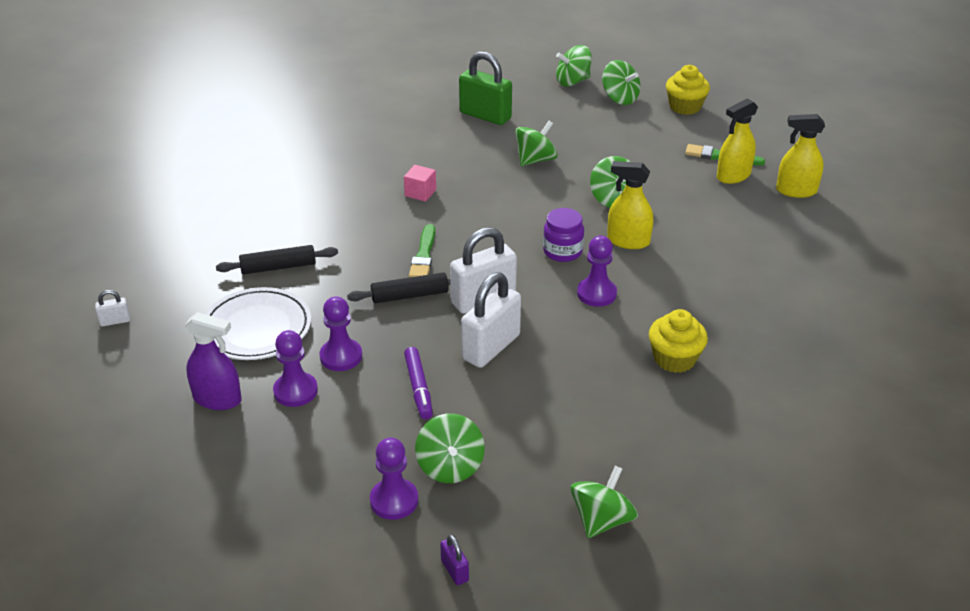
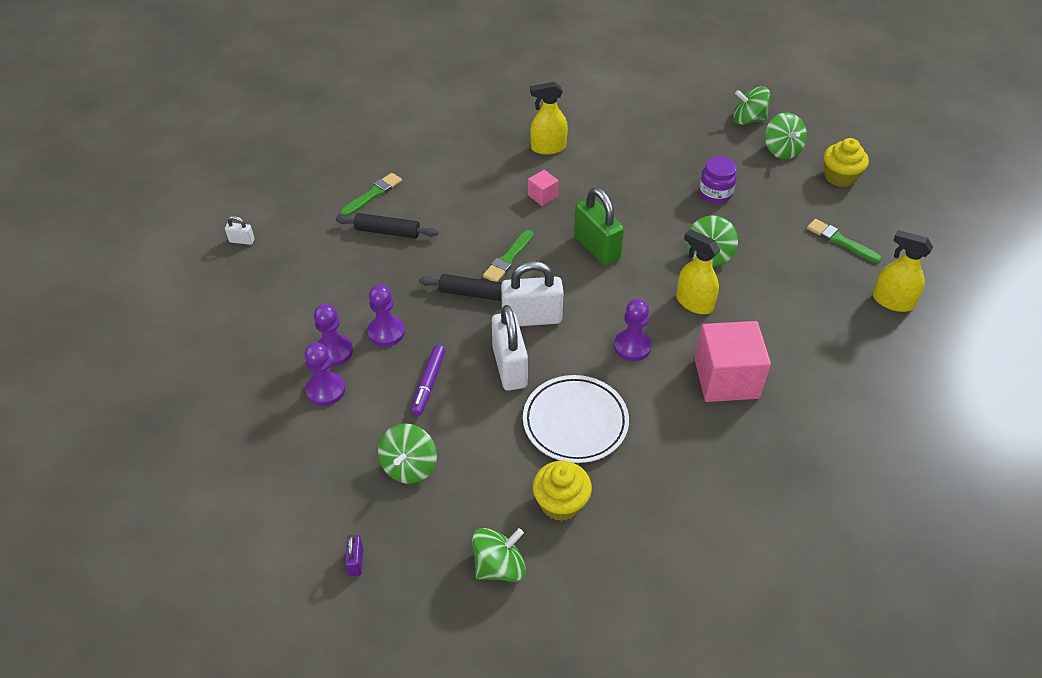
camera: 25 degrees right, 10 degrees up
purple spray bottle [185,312,242,410] -> none
white plate [205,287,311,360] -> white plate moved to [523,375,629,463]
purple pawn [370,438,418,520] -> purple pawn moved to [304,343,345,406]
green padlock [459,51,512,125] -> green padlock moved to [574,188,624,266]
white padlock [461,272,521,368] -> white padlock turned 75 degrees counterclockwise [492,305,528,391]
green spinning top [515,121,558,166] -> none
purple jar [543,208,584,262] -> purple jar moved to [699,156,737,203]
yellow cupcake [649,309,708,373] -> yellow cupcake moved to [533,461,592,521]
yellow spray bottle [717,98,758,184] -> yellow spray bottle moved to [530,82,568,155]
none -> green brush [341,173,402,216]
none -> pink cube [695,321,771,402]

